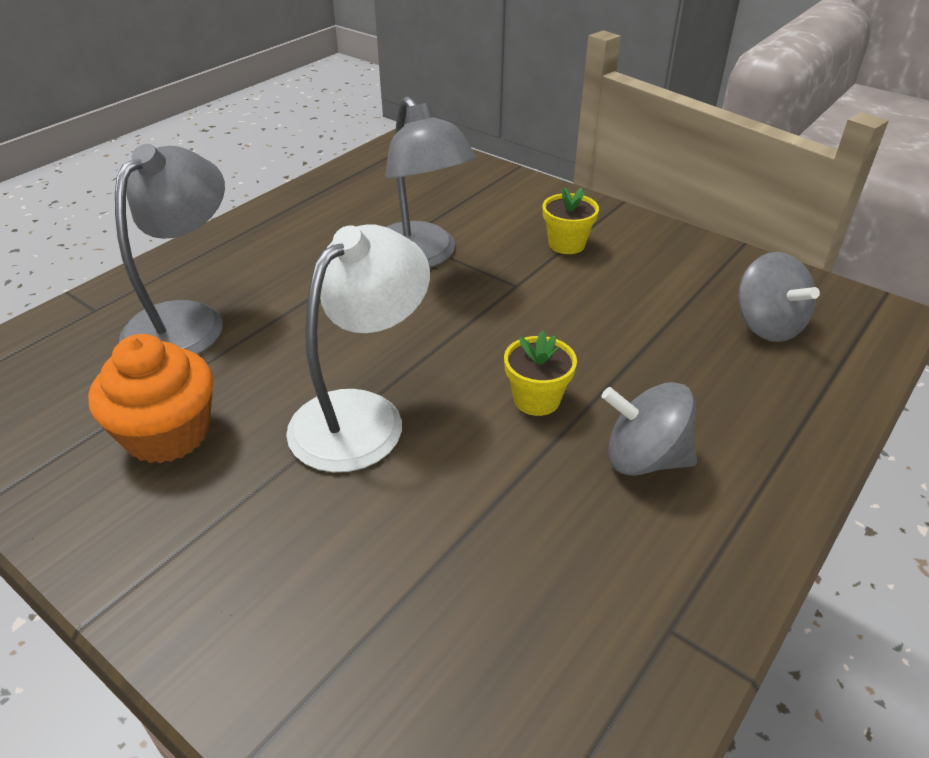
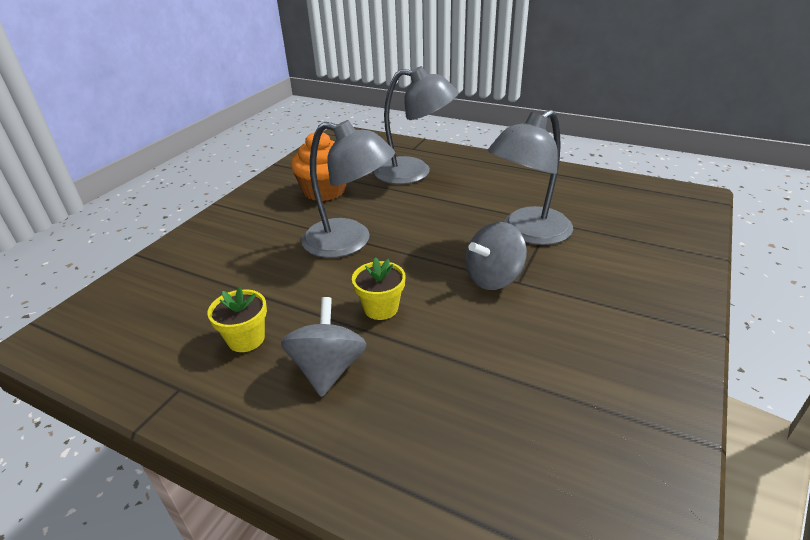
camera: 80 degrees right, 5 degrees down
white lamp [286,224,430,472] -> grey lamp [301,120,395,258]
yellow flower pot [542,188,599,254] -> yellow flower pot moved to [207,287,267,352]
grey spinning top [738,252,820,342] -> grey spinning top moved to [465,222,527,290]

